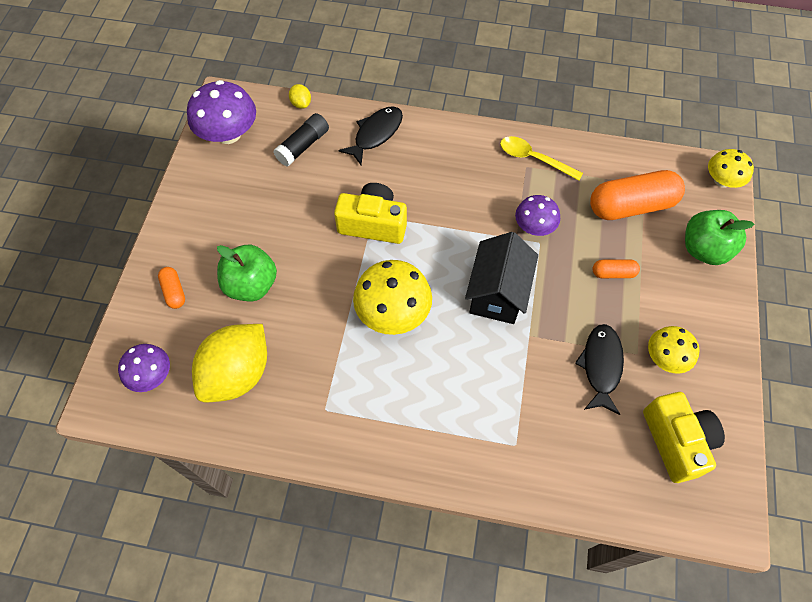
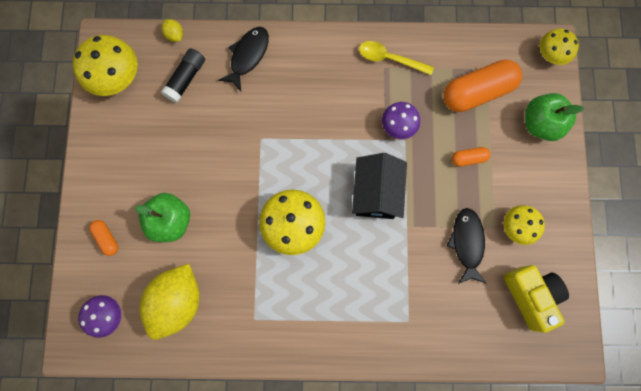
camera: 10 degrees left, 15 degrees up
purple mushroom [187,80,256,144] -> yellow mushroom [73,35,138,96]
yellow camera [334,183,407,244] -> none

